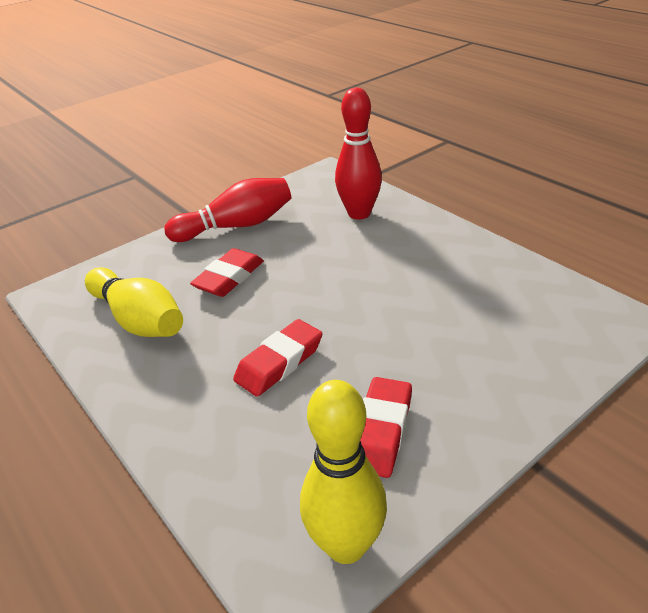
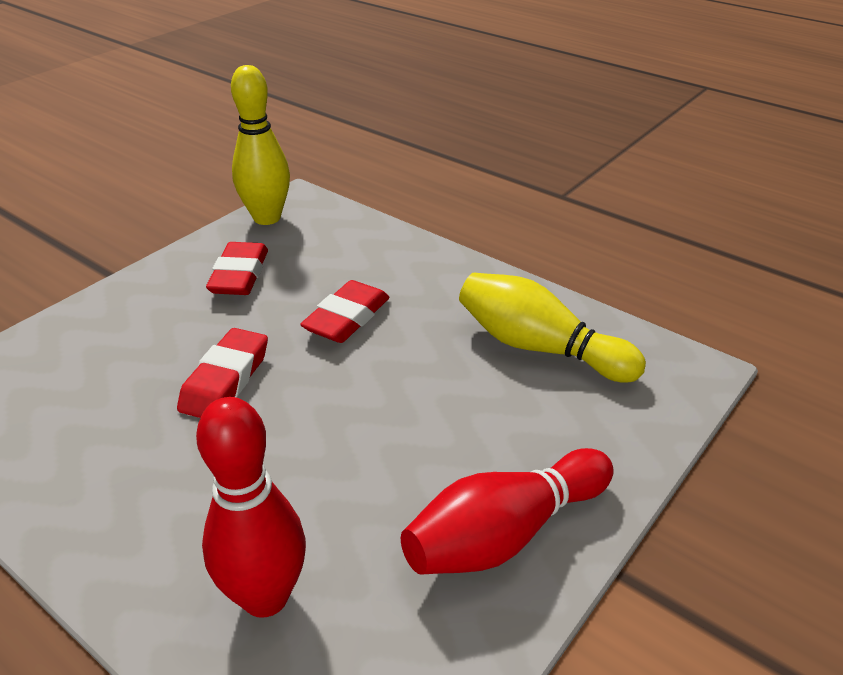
camera: 165 degrees right, 0 degrees up
red eraser [190,248,264,297] -> red eraser moved to [177,328,268,418]

